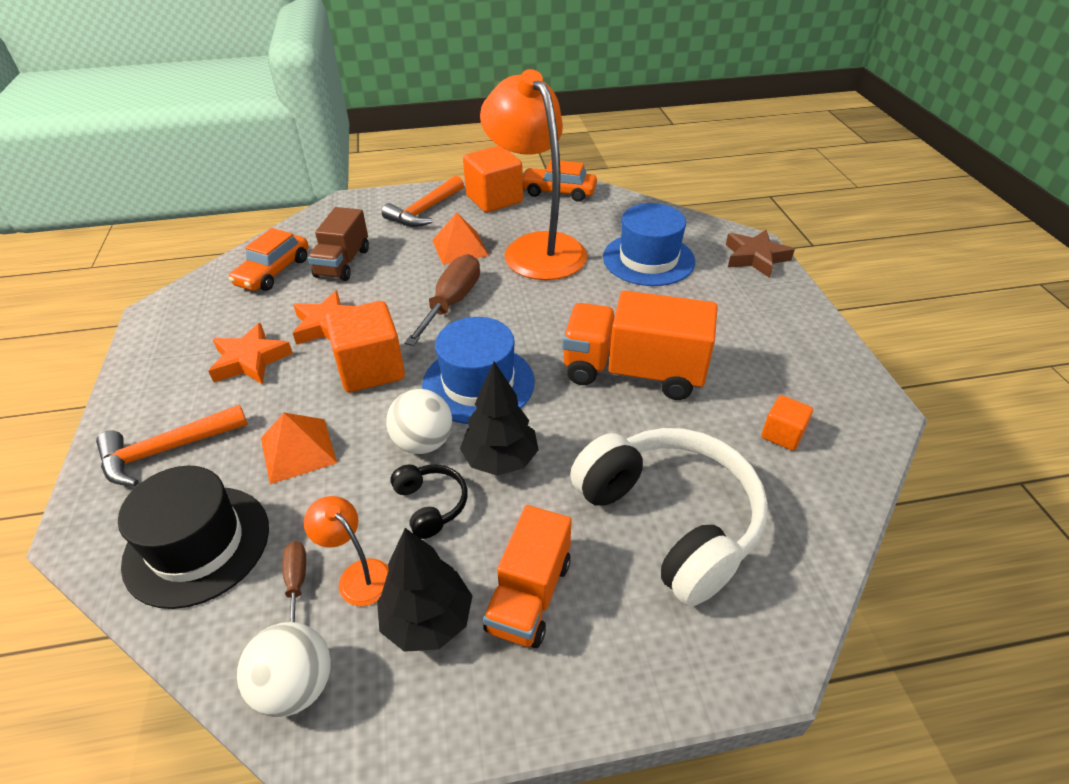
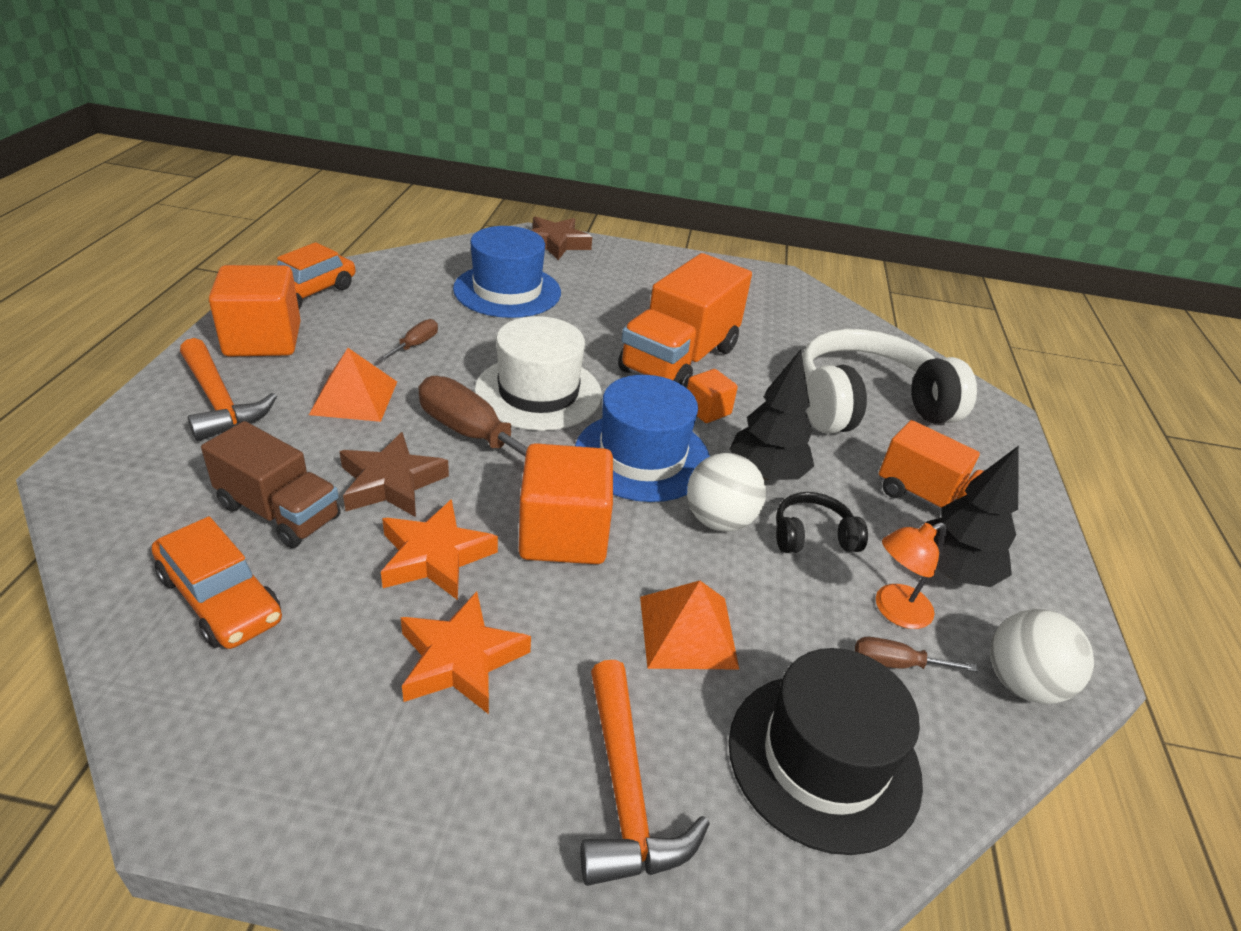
camera: 75 degrees left, 5 degrees down
orange lamp [480,69,587,280] -> brown screwdriver [377,319,438,362]
orange cube [761,395,813,451] -> orange cube moved to [687,369,738,423]
none -> brown star [339,432,449,517]
none -> white hat [474,316,602,431]

